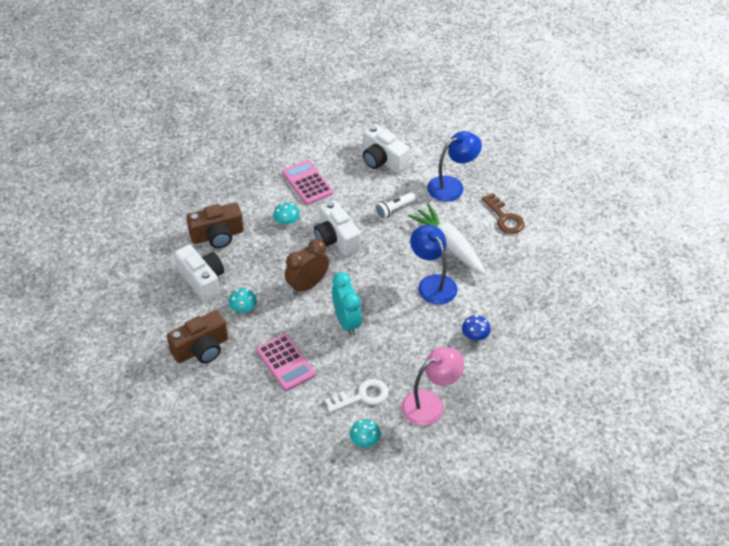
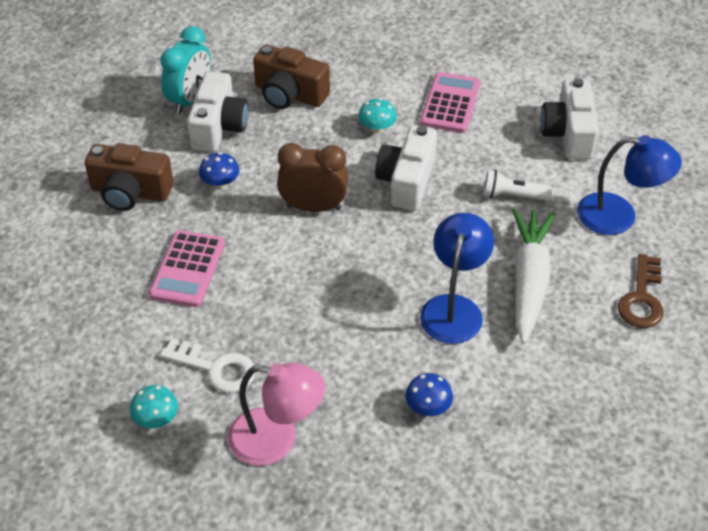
camera: 45 degrees right, 0 degrees up
turquoise mushroom [228,288,257,313] -> blue mushroom [199,152,239,188]
turquoise clock [332,272,362,336] -> turquoise clock moved to [160,26,211,114]

